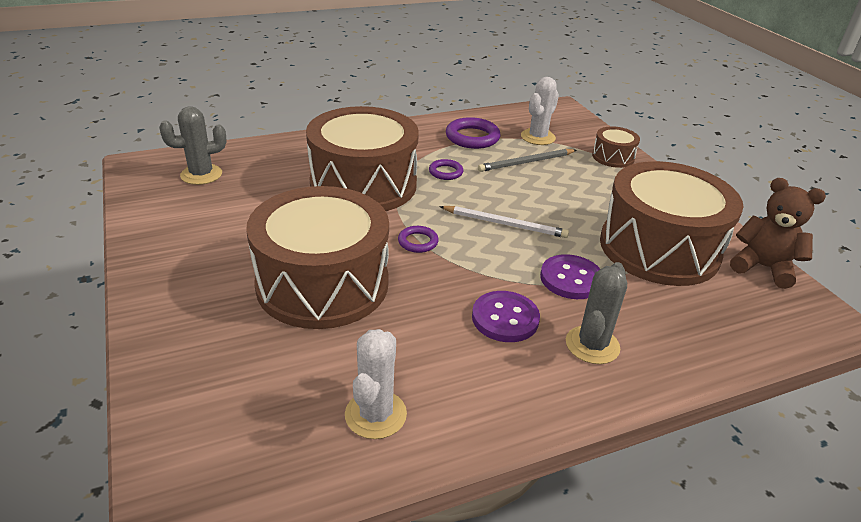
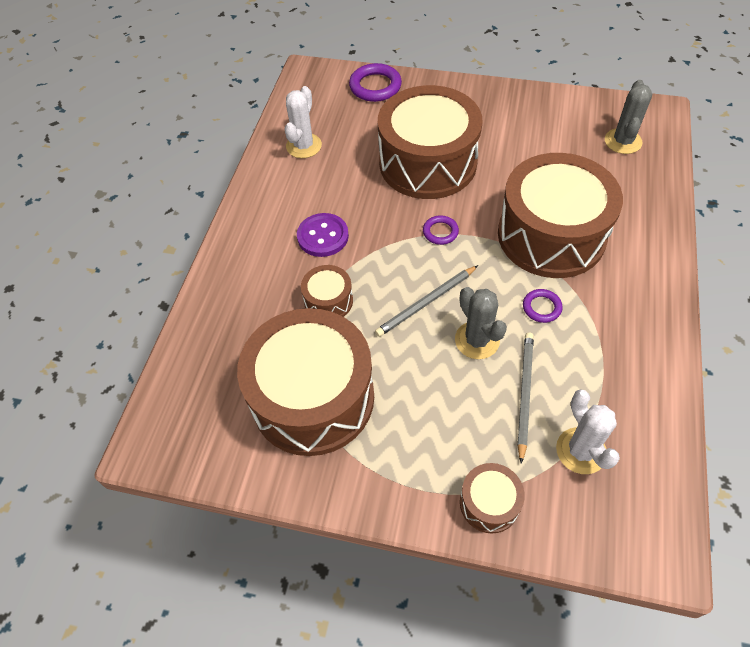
camera: 130 degrees right, 20 degrees up
white cactus [345,329,407,439] -> white cactus turned 60 degrees clockwise [285,86,322,158]
white pencil [439,206,569,238] -> grey pencil [375,265,478,337]
purple ring [446,117,500,149] -> purple ring moved to [349,63,402,102]
purple button [540,254,600,299] -> brown drum [301,265,353,317]
grey cactus [566,262,627,364] -> grey cactus moved to [455,287,507,359]
brown teddy bear [730,178,826,289] -> none

